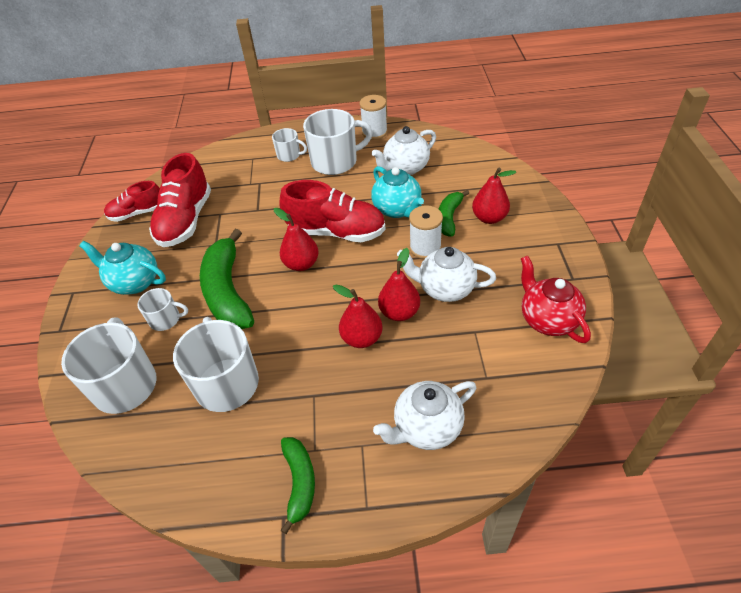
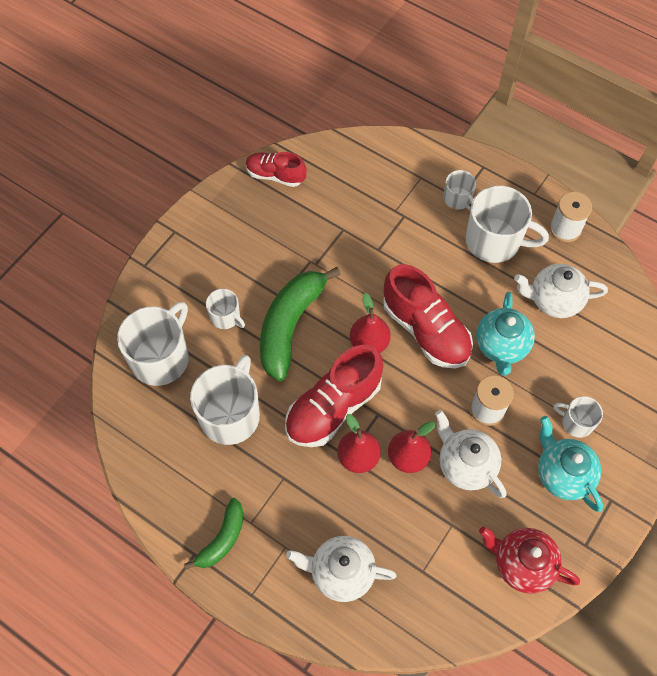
camera: 35 degrees right, 15 degrees up
turquoise teapot [79,241,166,295] -> turquoise teapot moved to [538,416,603,512]
red shoe [149,153,211,247] -> red shoe moved to [285,345,383,447]
green banana [439,190,469,237] -> none
red pear [472,168,516,224] -> white mug [553,396,603,438]
red teapot [521,256,591,343] -> red teapot turned 75 degrees counterclockwise [479,526,580,594]

